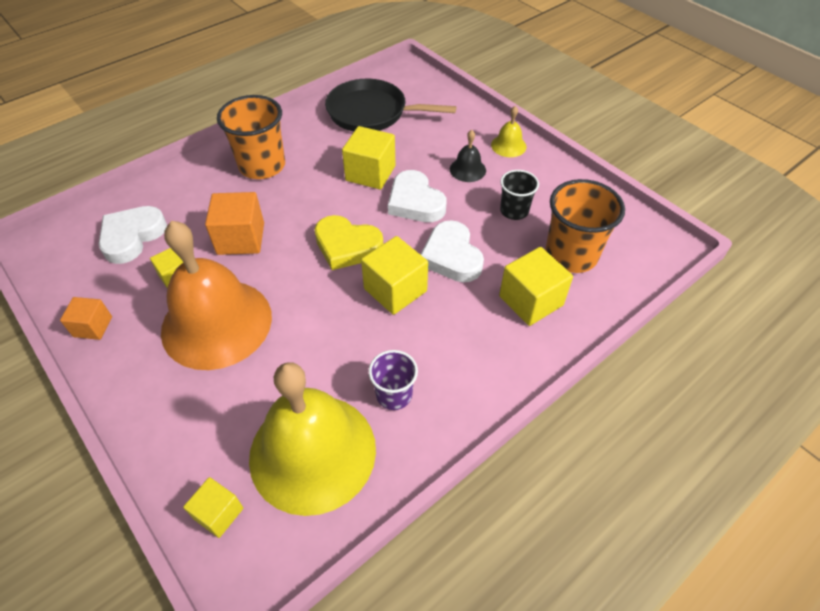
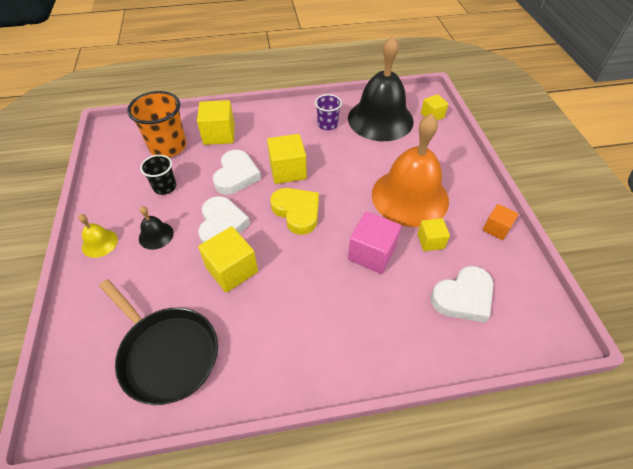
camera: 150 degrees left, 0 degrees up
orange cube [205,192,264,255] -> pink cube [348,211,401,274]
orange cup [217,95,285,179] -> none
yellow bell [249,362,376,516] -> black bell [348,36,414,141]

